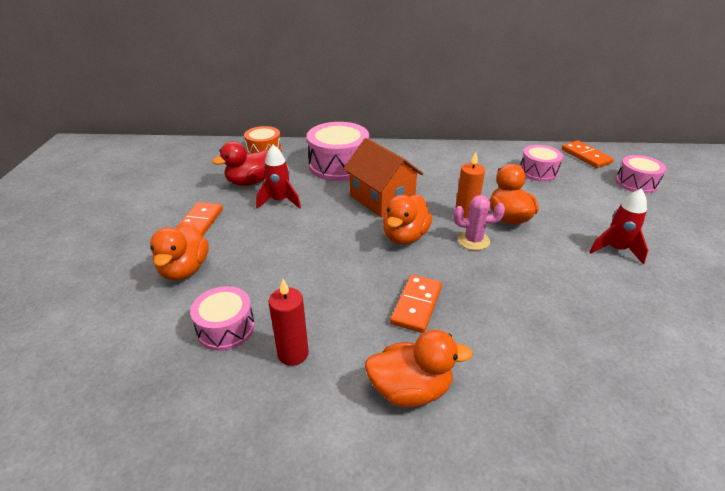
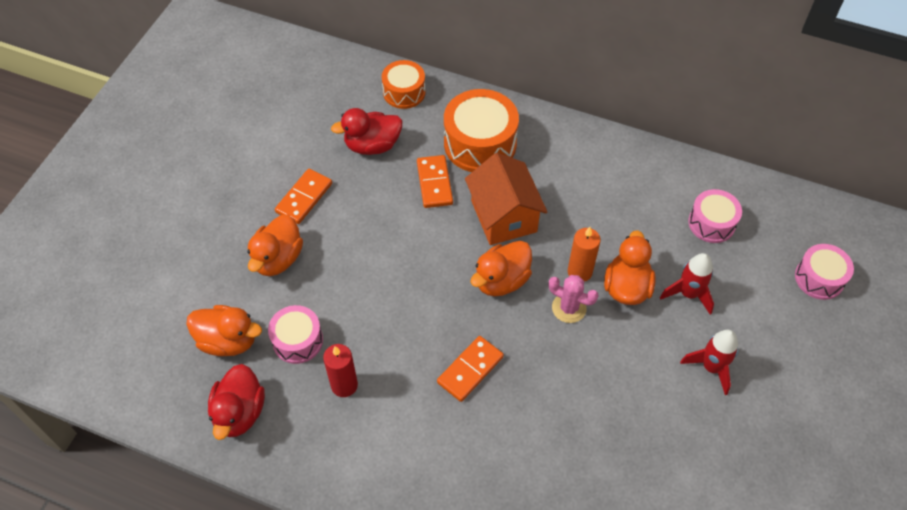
camera: 20 degrees right, 20 degrees up
red rocket [256,145,301,209] -> red rocket moved to [660,253,714,315]
pink drum [307,122,369,181] -> orange drum [444,89,519,172]
orange duck [365,330,473,407] -> orange duck moved to [186,305,262,356]
orange domino [562,141,614,168] -> orange domino moved to [417,155,453,208]
none -> red duck [208,364,265,440]

